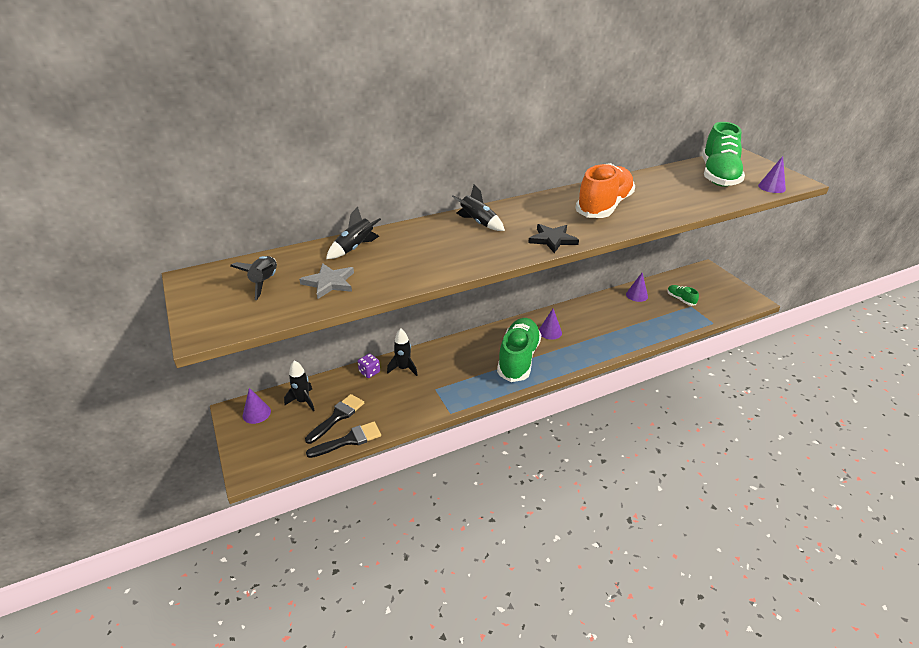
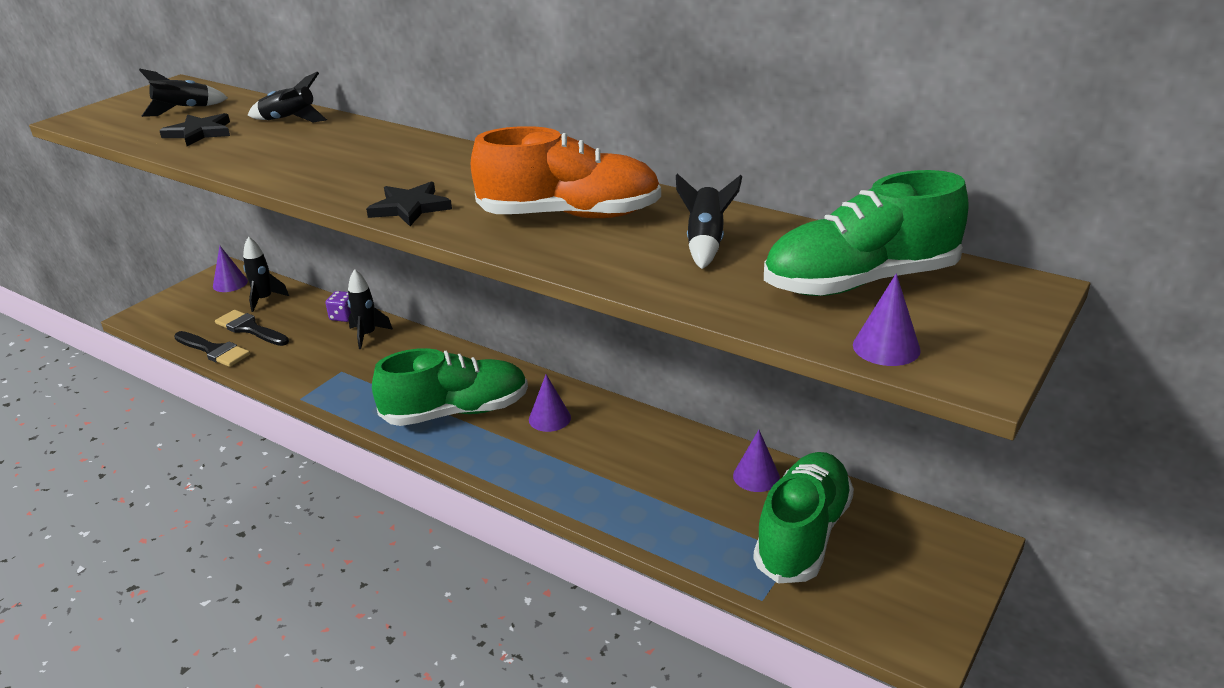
camera: 60 degrees right, 5 degrees down
grey star [299,263,354,299] -> black star [159,113,230,146]
black brush [305,394,364,444] -> black brush turned 150 degrees counterclockwise [215,310,289,346]
black rocket [452,185,505,231] -> black rocket moved to [676,173,742,269]
green shoe [667,285,699,306] -> green shoe [753,452,854,583], size x2.28

